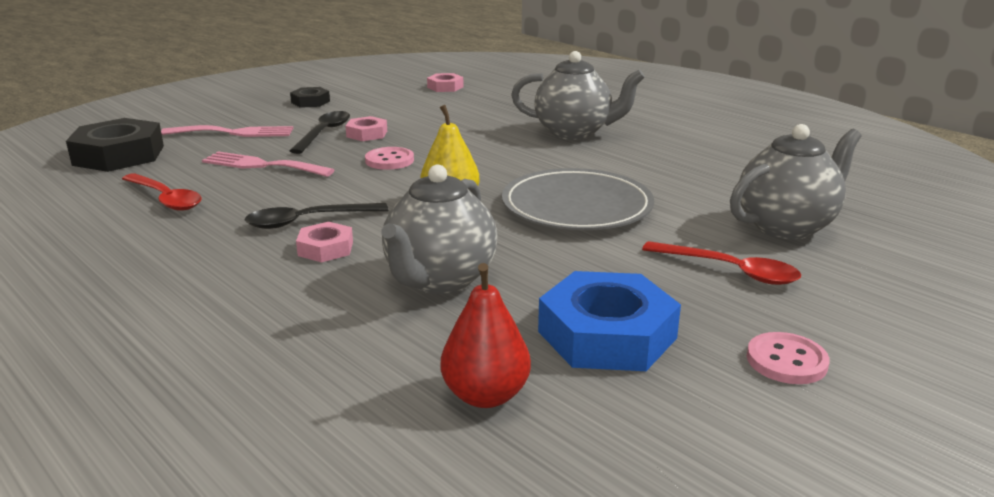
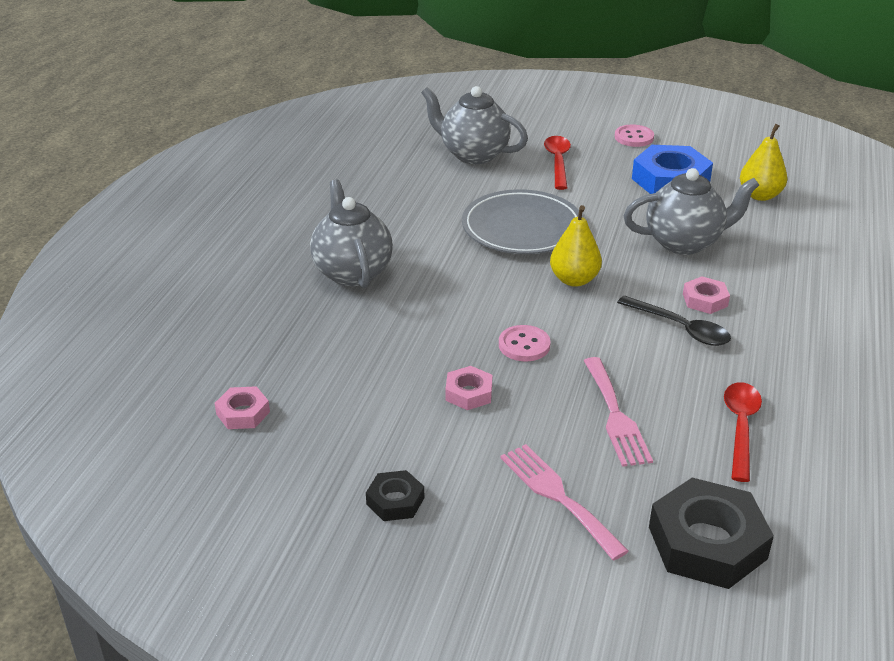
camera: 120 degrees left, 10 degrees up
black spoon [290,111,350,154] -> none
red pear [441,263,531,408] -> yellow pear [740,124,787,201]

